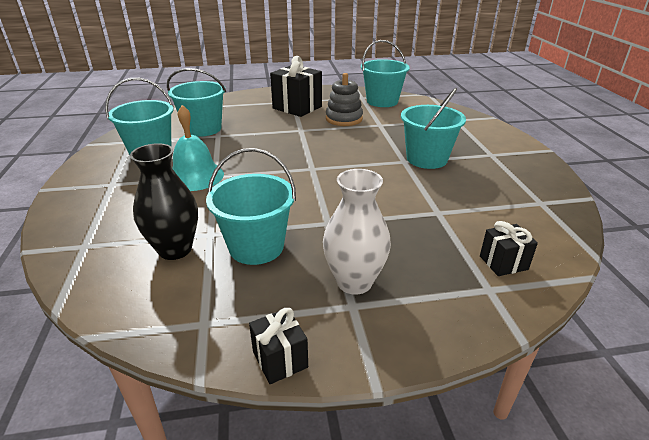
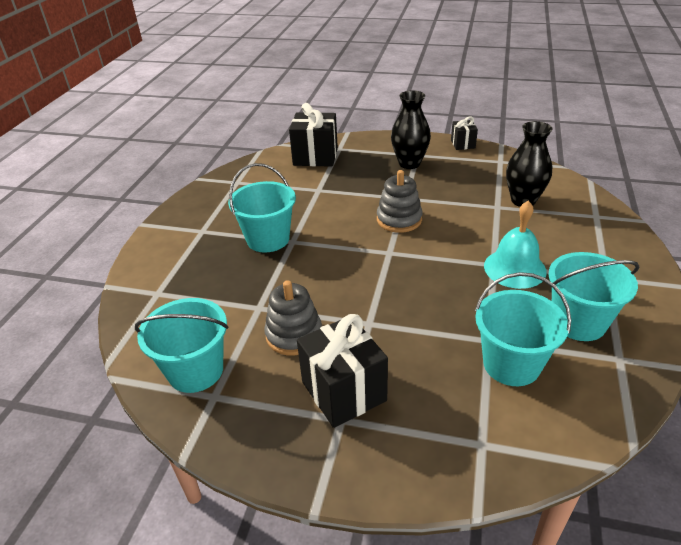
camera: 155 degrees left, 5 degrees up
turquoise bucket [206,148,296,265] -> none
white vase [323,169,391,295] -> black vase [391,90,431,169]
black gift [480,221,538,276] -> black gift [289,103,338,167], size x1.86
none -> grey stacking toy [377,170,423,233]

